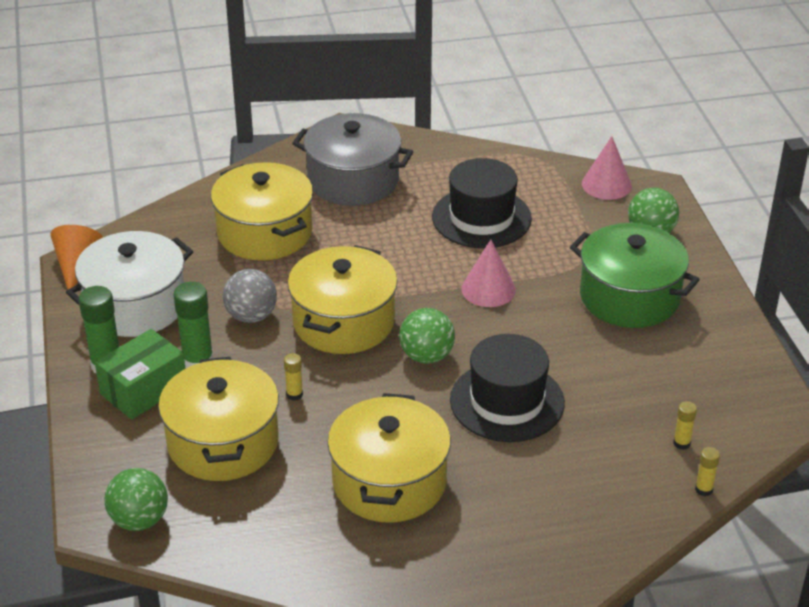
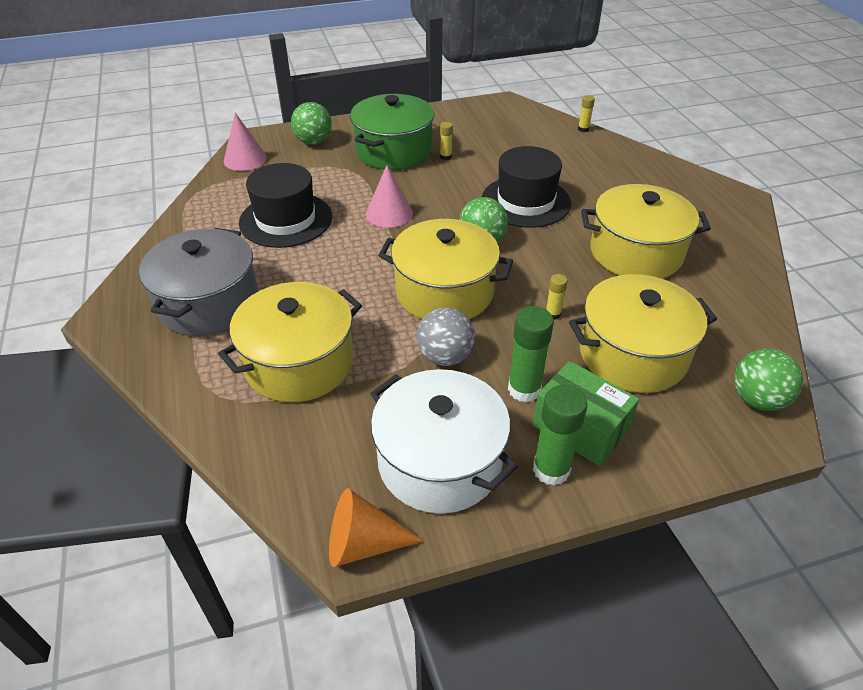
camera: 95 degrees left, 5 degrees up
yellow glue stick [673,401,697,450] -> yellow glue stick moved to [440,122,453,160]

